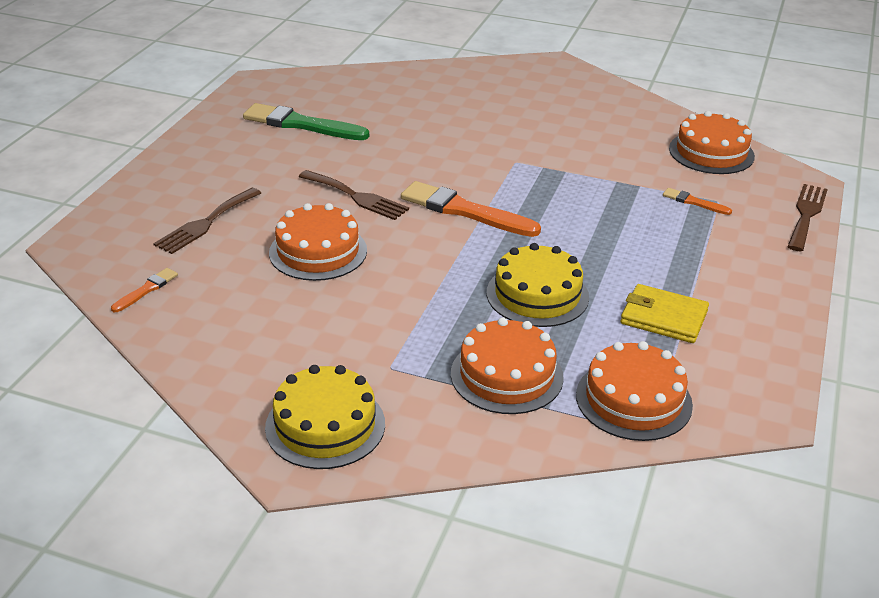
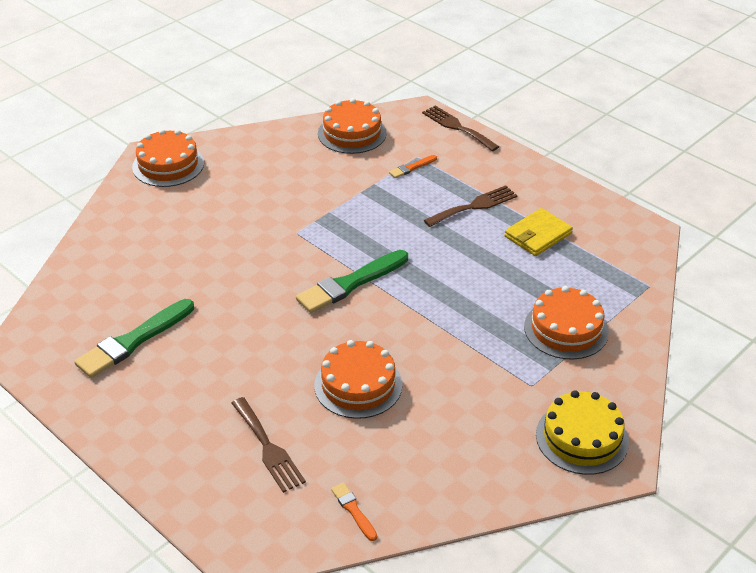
camera: 65 degrees left, 5 degrees up
brown fork [299,170,409,220] -> brown fork moved to [424,185,517,227]
orange brush [401,181,541,237] -> green brush [296,250,408,313]
yellow cake [487,243,589,327] -> none
orange cake [576,341,693,441] -> orange cake moved to [132,129,204,187]

